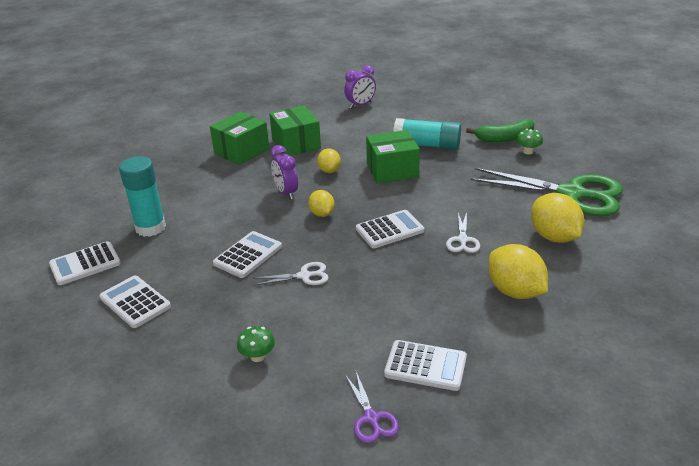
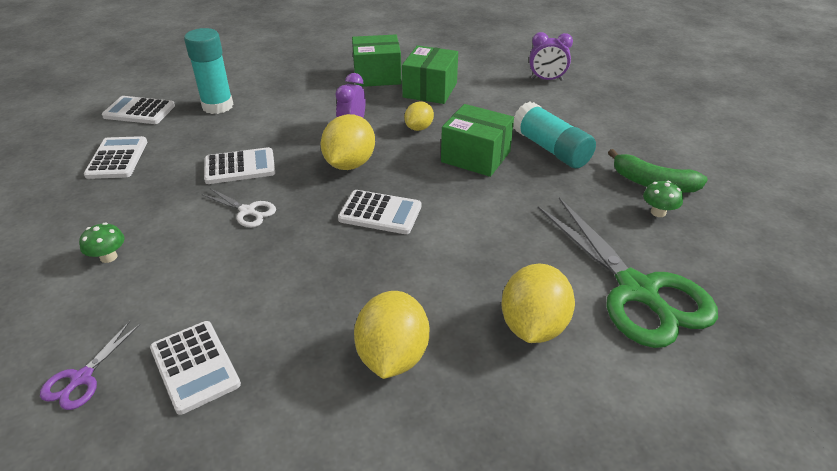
camera: 40 degrees right, 5 degrees up
yellow lemon [308,190,335,217] -> yellow lemon [321,114,375,170], size x1.72
white scissors [446,212,480,253] -> none

